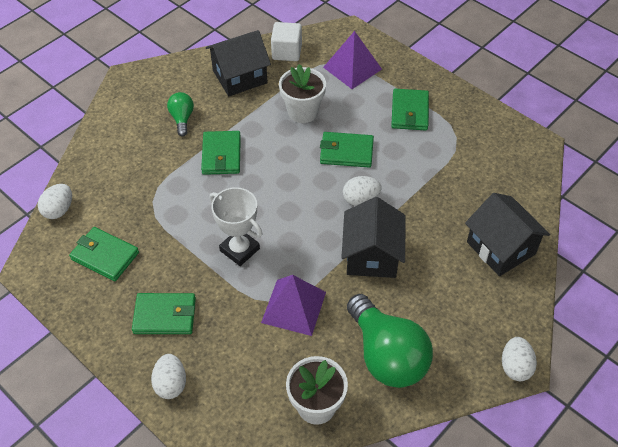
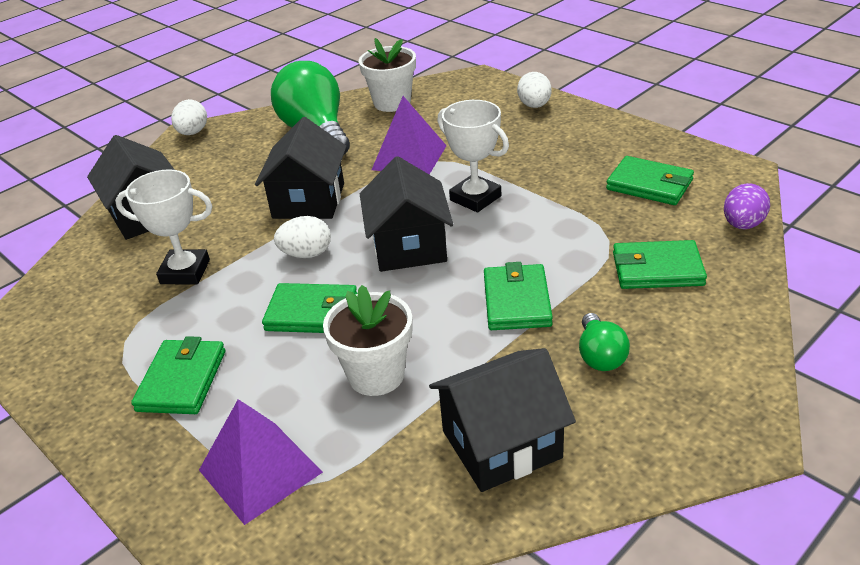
camera: 175 degrees left, 15 degrees down
white egg [38,184,72,219] -> purple egg [724,183,770,229]
green wallet [132,293,196,334] -> green wallet moved to [613,240,707,289]
white cube [271,22,302,61] -> none
none -> white trophy [115,169,213,284]
none -> black house [360,156,454,272]

